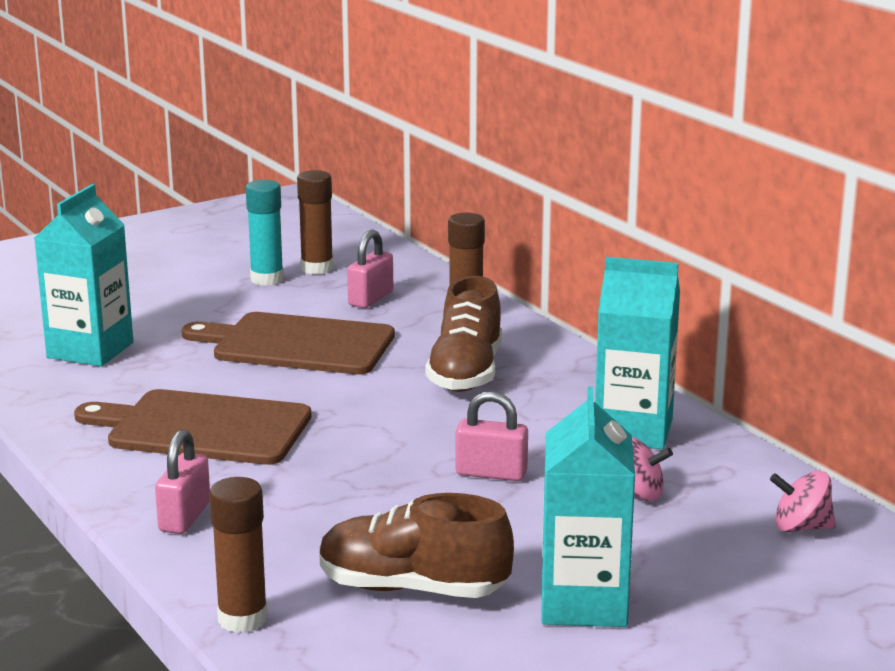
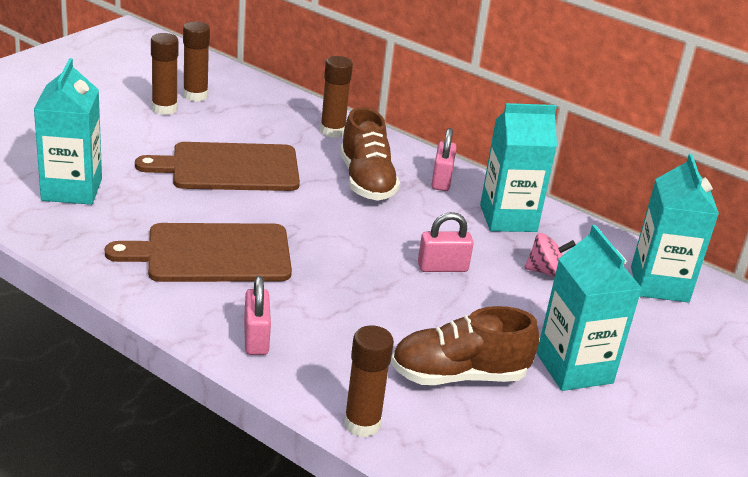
camera: 25 degrees left, 10 degrees up
turquoise glue stick [246,180,284,286] -> brown glue stick [151,33,178,115]
pink padlock [347,230,393,308] -> pink padlock moved to [431,128,456,191]
pink spinning top [770,471,836,532] -> turquoise carton [631,154,719,303]

